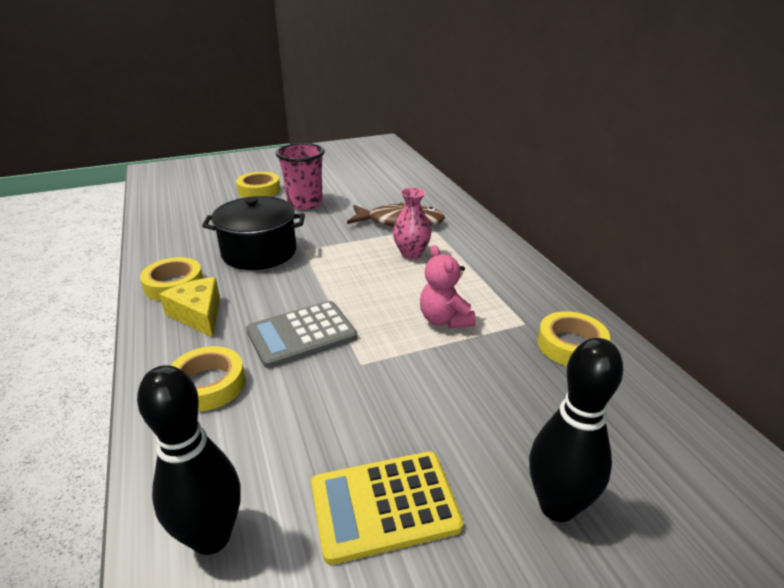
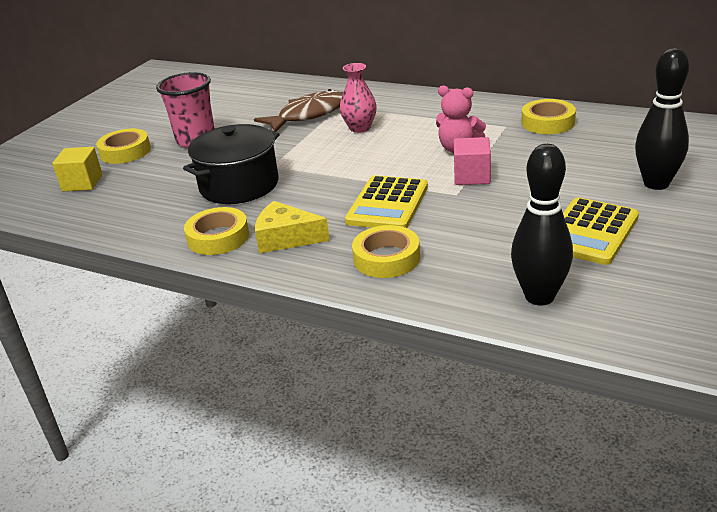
camera: 40 degrees left, 0 degrees up
grey calculator [246,301,357,368] -> yellow calculator [345,175,428,228]
none -> yellow cube [52,147,102,191]
none -> pink cube [454,137,491,185]

